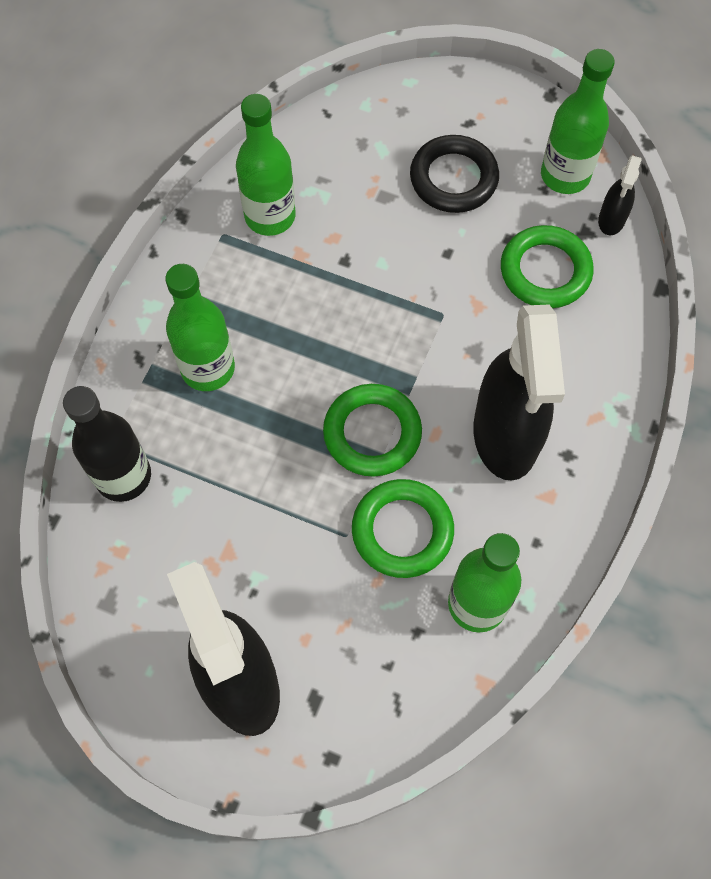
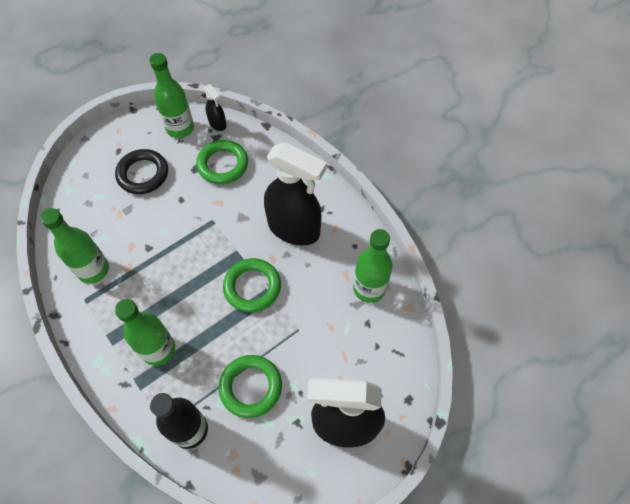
camera: 60 degrees left, 5 degrees down
green ring [352,479,454,578] -> green ring moved to [219,355,282,418]

